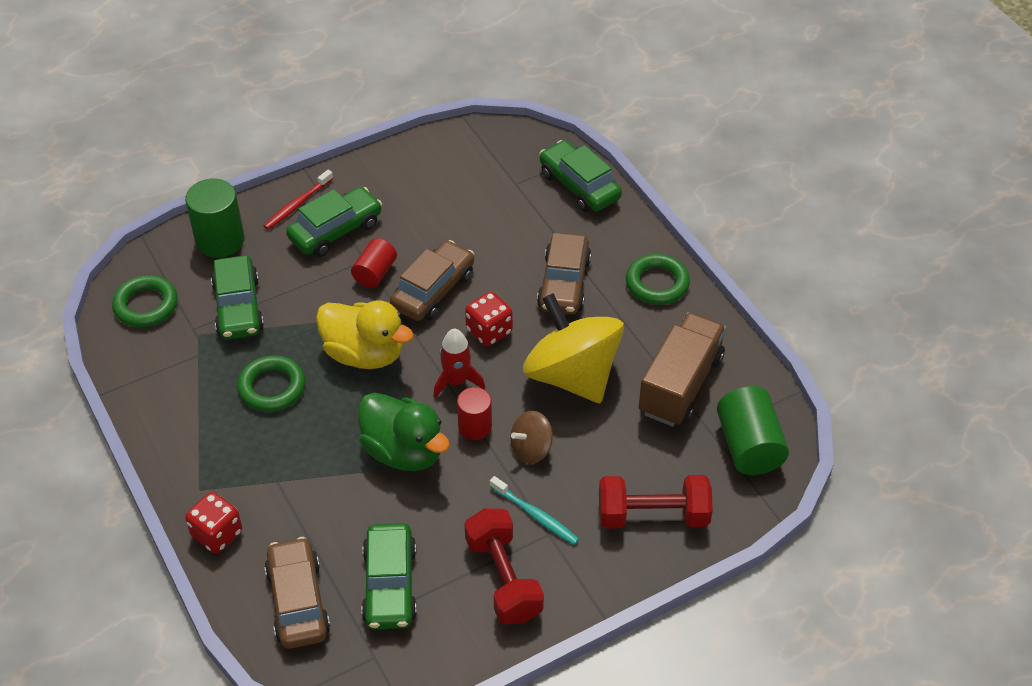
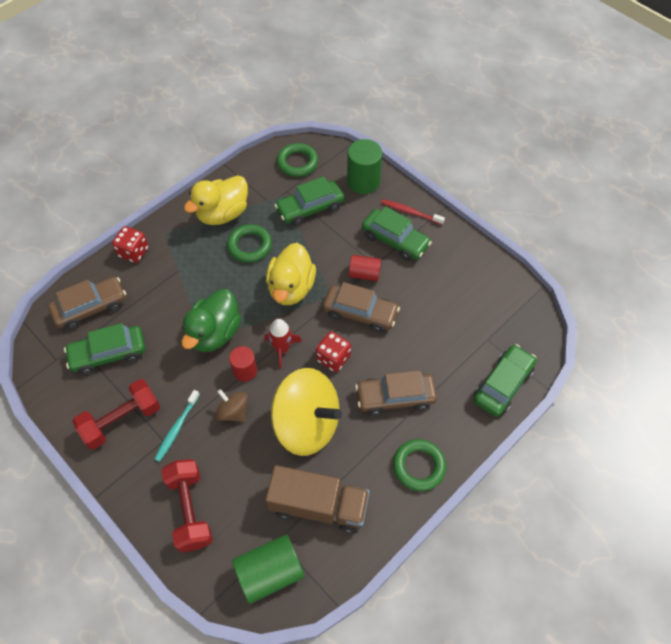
camera: 75 degrees right, 10 degrees up
yellow spinning top [523,293,624,403] -> yellow spinning top turned 75 degrees clockwise [271,368,342,456]
none -> yellow duck [184,175,248,225]

